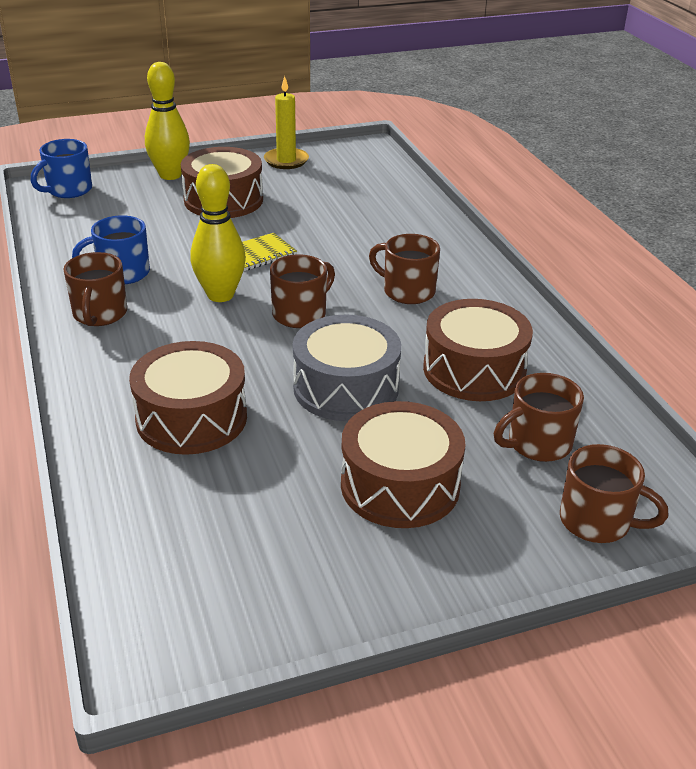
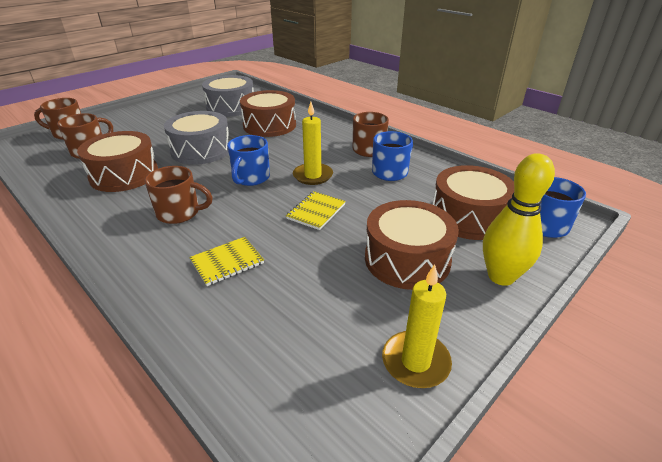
camera: 155 degrees right, 0 degrees up
yellow bowling pin [190,164,246,302] -> yellow candle [293,102,333,185]
brown mug [270,255,335,328] -> blue mug [227,135,270,186]
brown drum [341,401,466,528] -> brown drum moved to [433,165,514,240]
none -> yellow notebook [189,237,264,286]
none -> grey drum [202,75,254,117]

